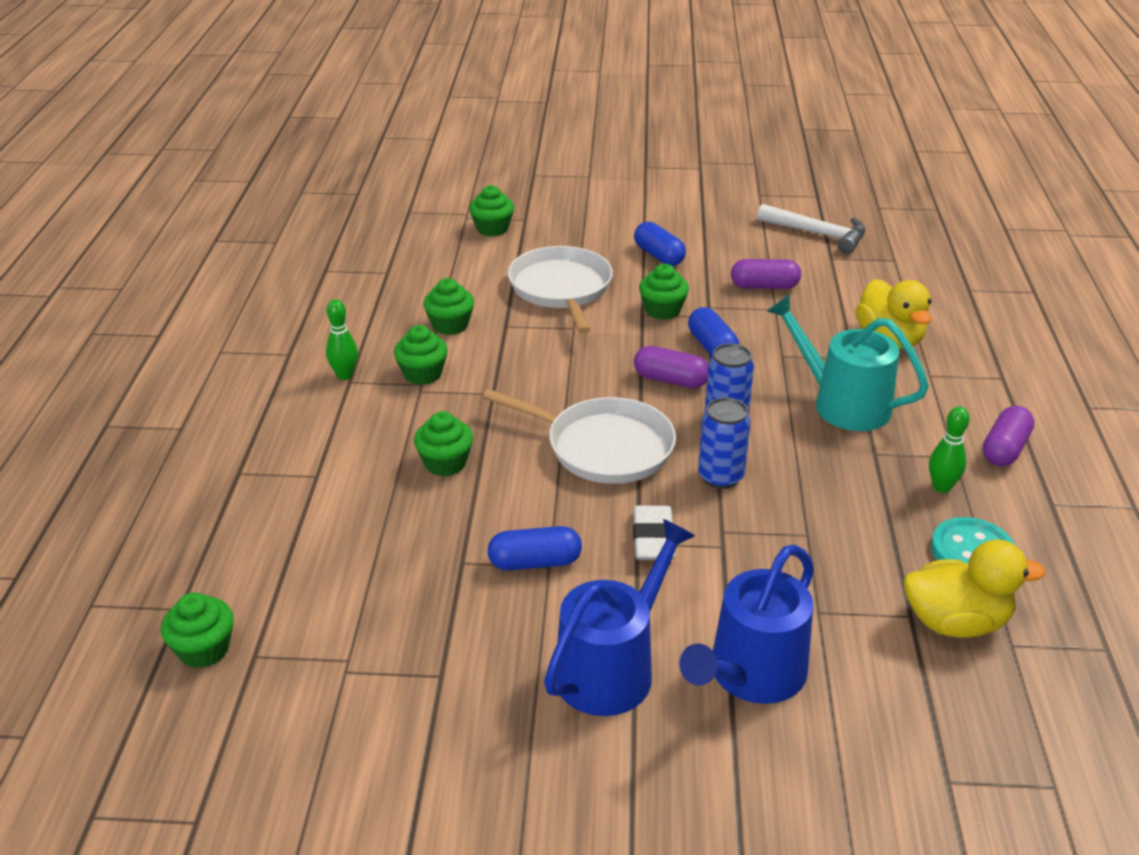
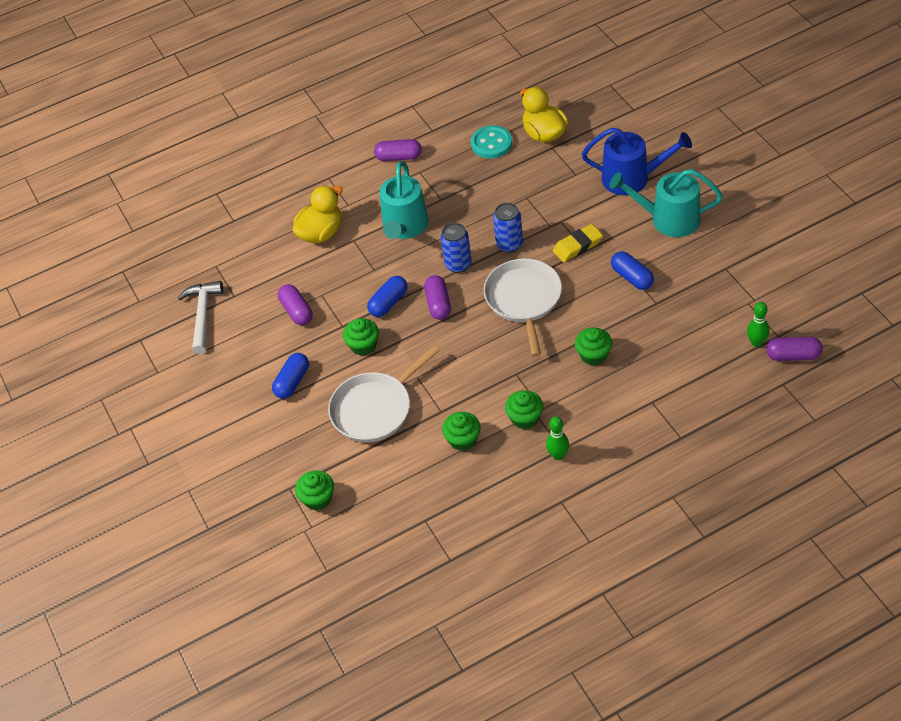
camera: 115 degrees left, 15 degrees up
green cupcake [161,593,234,668] -> purple capsule [766,337,823,361]
blue watering can [544,519,695,716] -> turquoise watering can [609,169,723,237]
white eraser [633,505,675,560] -> yellow eraser [553,224,603,262]
green bowling pin [929,406,970,493] -> green bowling pin moved to [747,302,769,347]

